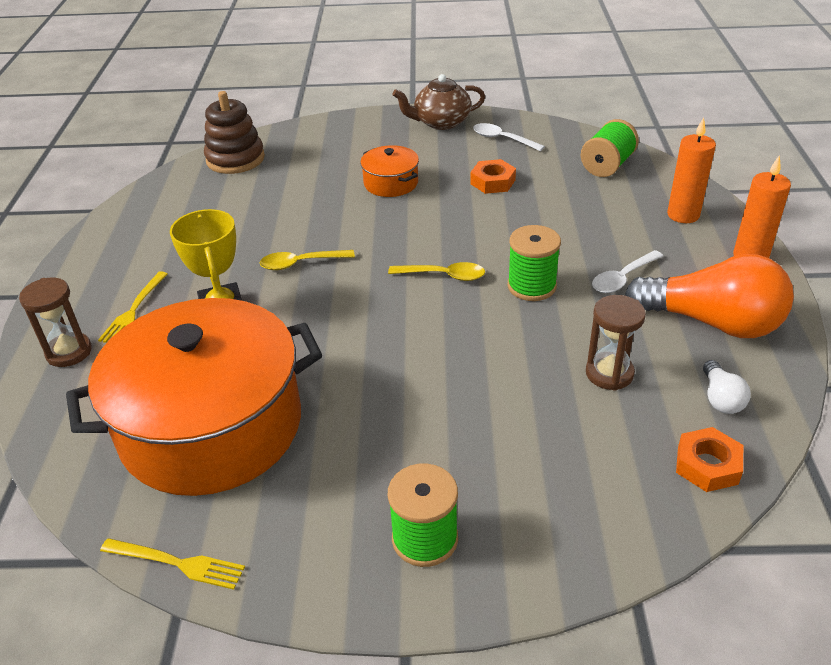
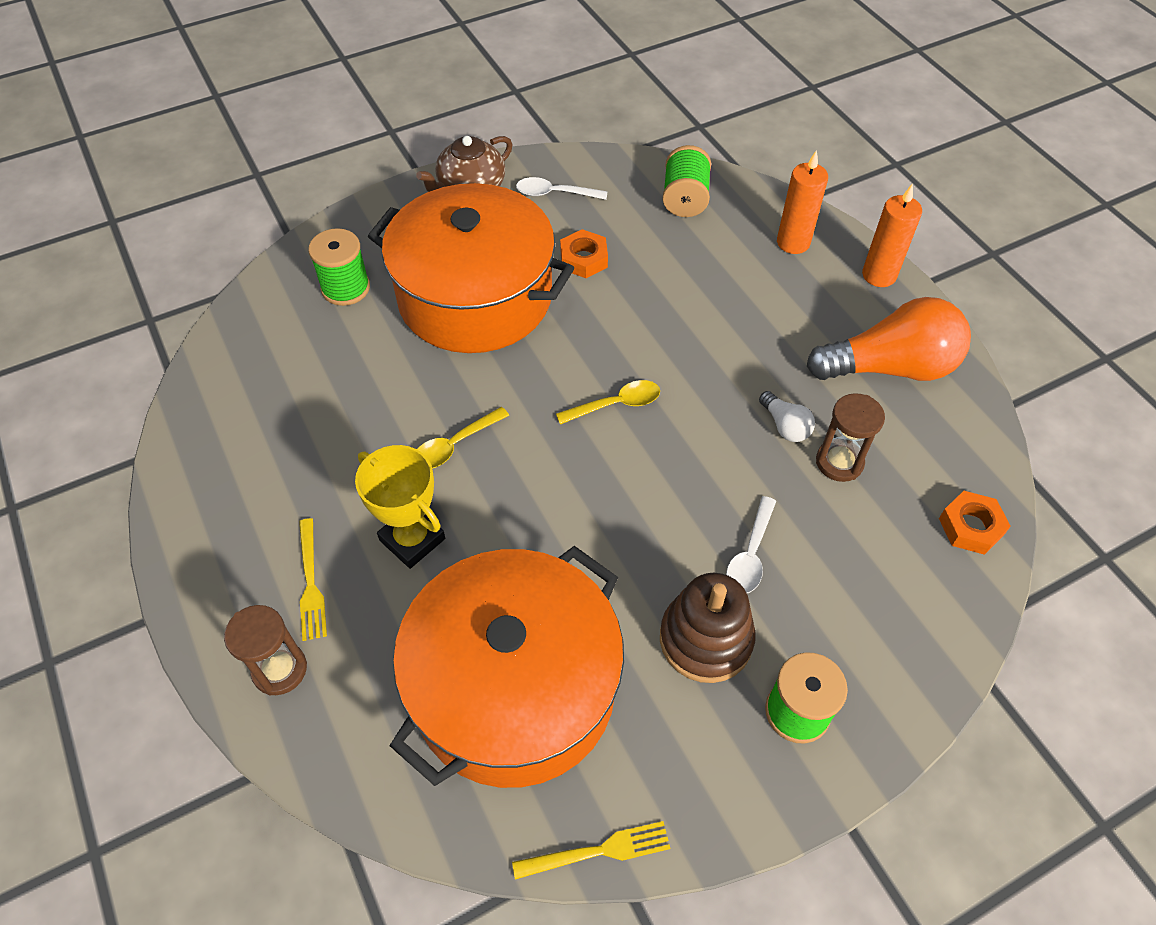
camera: 30 degrees left, 15 degrees up
brown stacking toy [204,91,265,174] -> brown stacking toy moved to [660,573,756,683]
orange pot [360,145,419,197] -> orange pot [368,183,574,353], size x2.37
green spool [507,225,561,301] -> green spool moved to [308,228,370,306]
white spoon [592,250,663,293] -> white spoon moved to [726,496,776,593]
white light bulb [703,360,751,414] -> white light bulb moved to [759,391,815,442]

